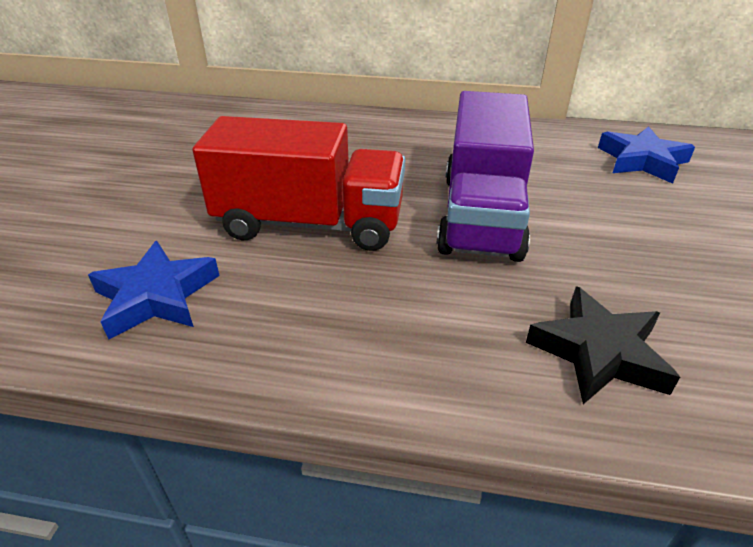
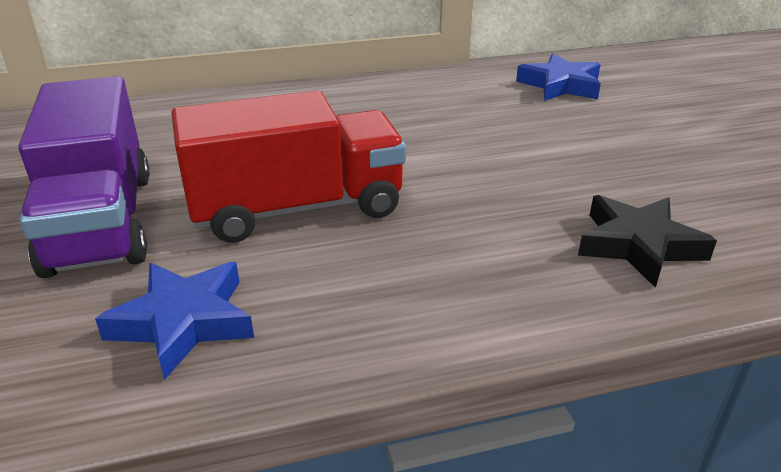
camera: 25 degrees left, 5 degrees down
purple truck [437,91,534,262] -> purple truck moved to [18,76,150,278]

